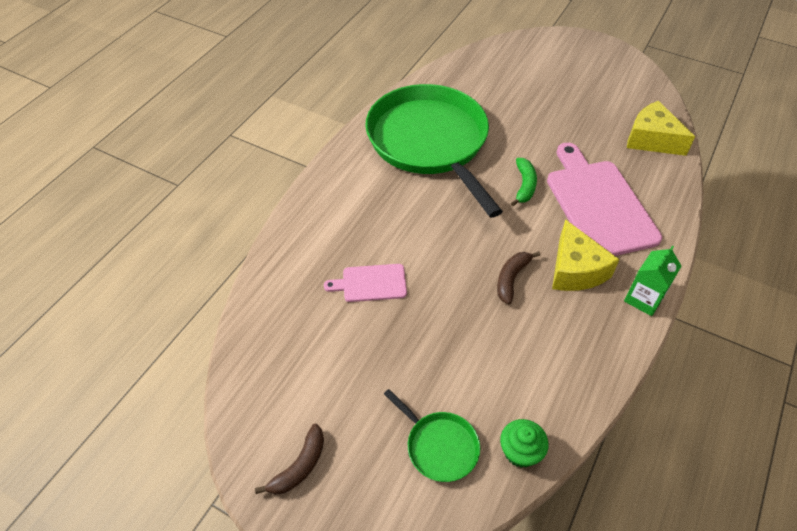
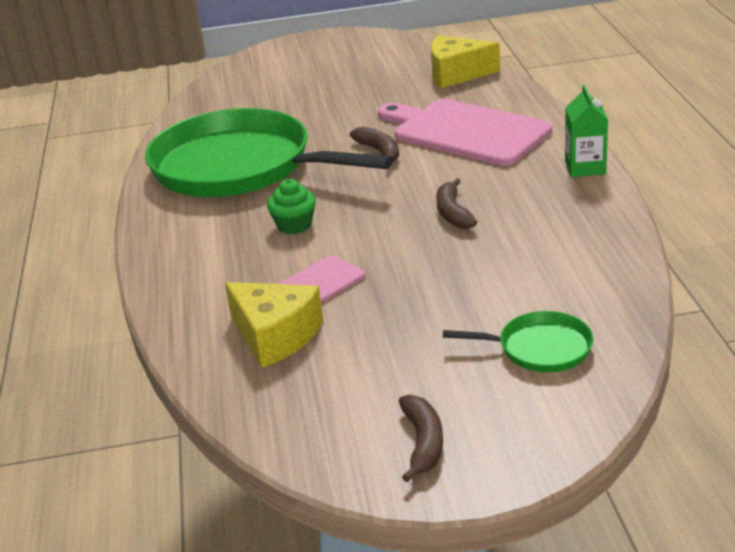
camera: 35 degrees left, 20 degrees down
green cupcake [500,419,548,468] -> green cupcake moved to [267,179,316,234]
green banana [511,158,537,206] -> brown banana [350,127,399,161]
yellow cheese [552,219,620,291] -> yellow cheese moved to [225,282,323,368]

